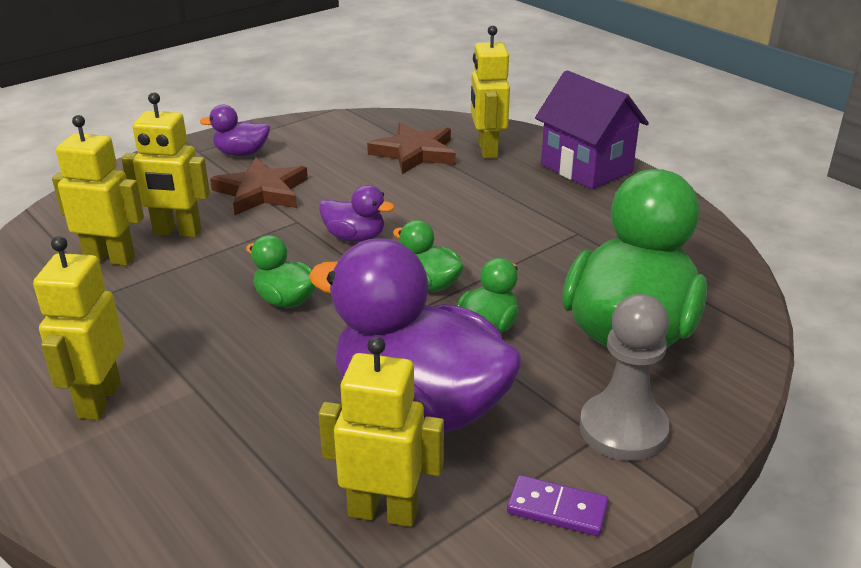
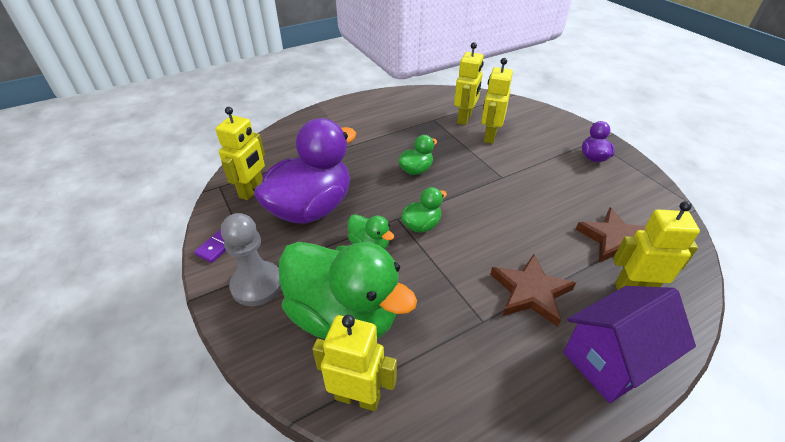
camera: 100 degrees right, 10 degrees up
yellow robot [33,236,124,420] -> yellow robot moved to [312,315,397,411]
brown star [210,158,308,215] -> brown star moved to [490,254,576,327]
purple duck [319,185,395,242] -> none

